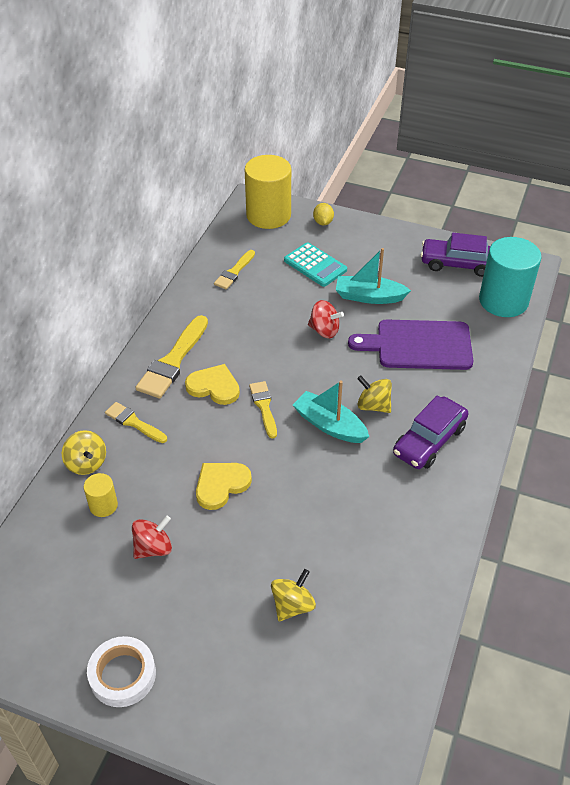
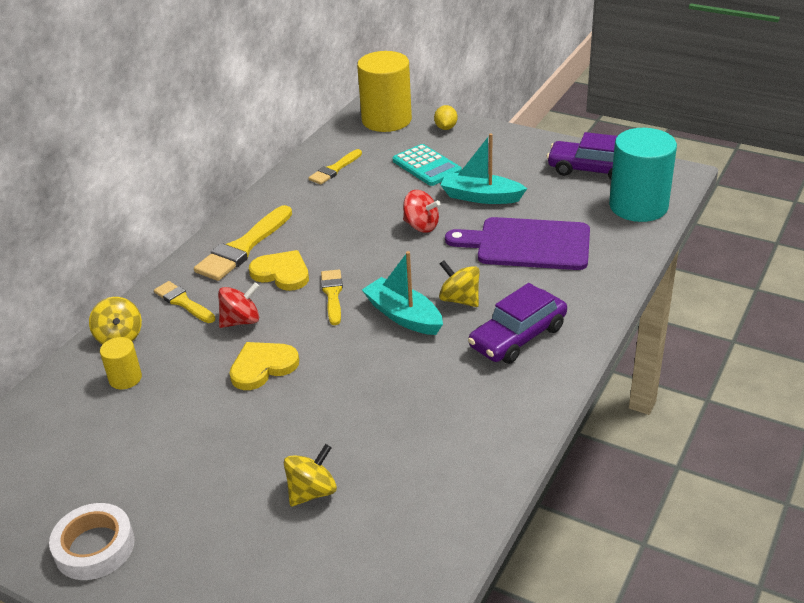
camera: 10 degrees right, 10 degrees down
red spinning top [132,515,172,559] -> red spinning top moved to [218,282,259,328]

